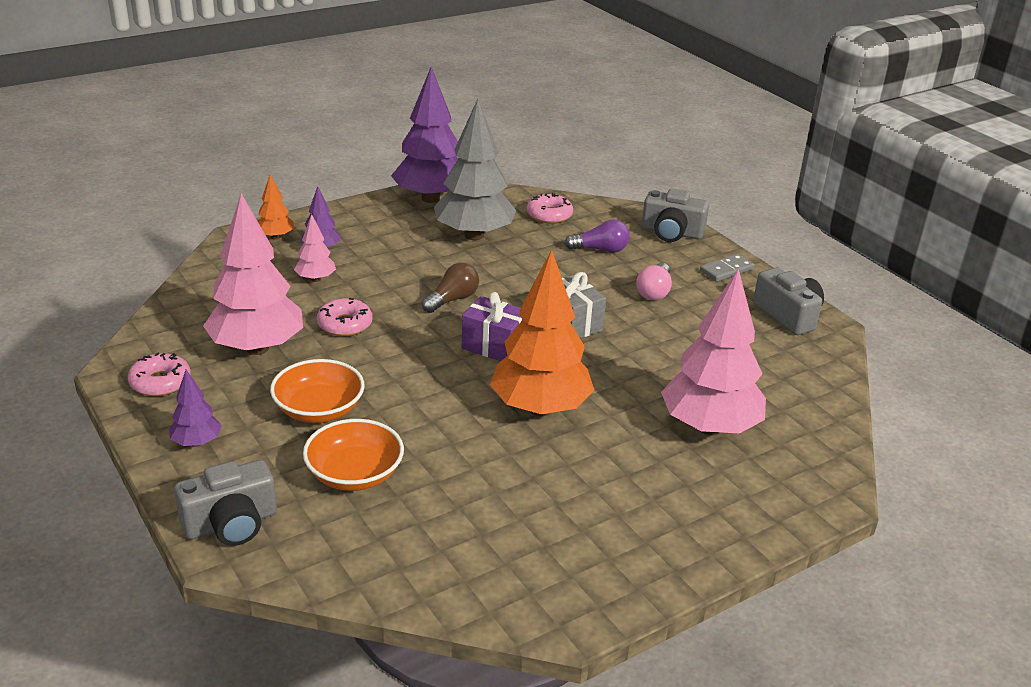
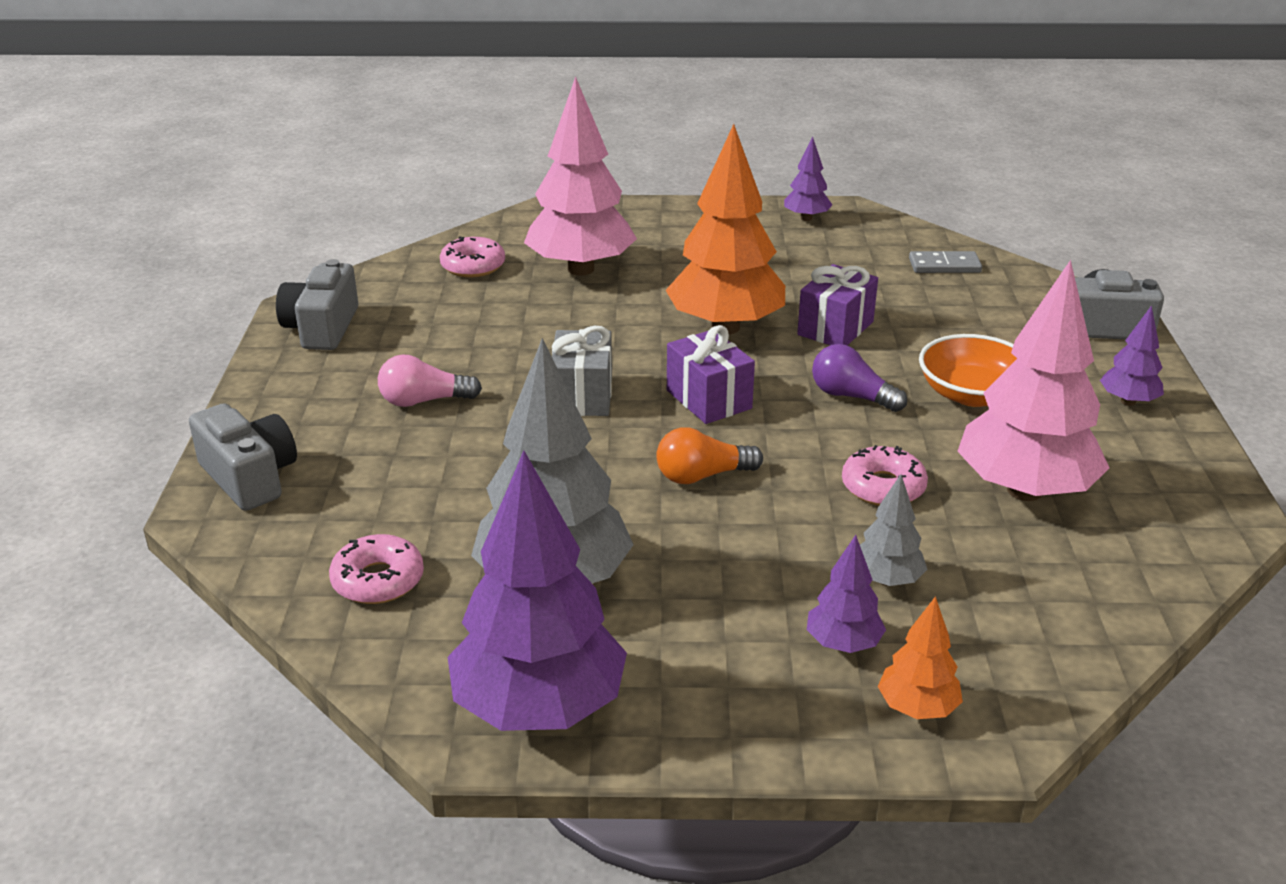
camera: 145 degrees left, 0 degrees up
pink donut [128,353,191,396] -> pink donut moved to [440,237,505,277]
pink tree [294,214,336,282] -> grey tree [860,474,927,586]
orange bowl [303,419,404,491] -> none
brown light bulb [422,263,479,313] -> orange light bulb [656,428,763,484]
purple light bulb [564,219,630,253] -> purple light bulb moved to [812,344,907,412]
pink light bulb [636,263,672,300] -> pink light bulb turned 150 degrees counterclockwise [378,354,482,407]
grey domino [700,254,754,282] -> grey domino moved to [909,251,982,273]
none -> purple tree [784,137,832,221]
none -> purple gift [797,264,878,345]

